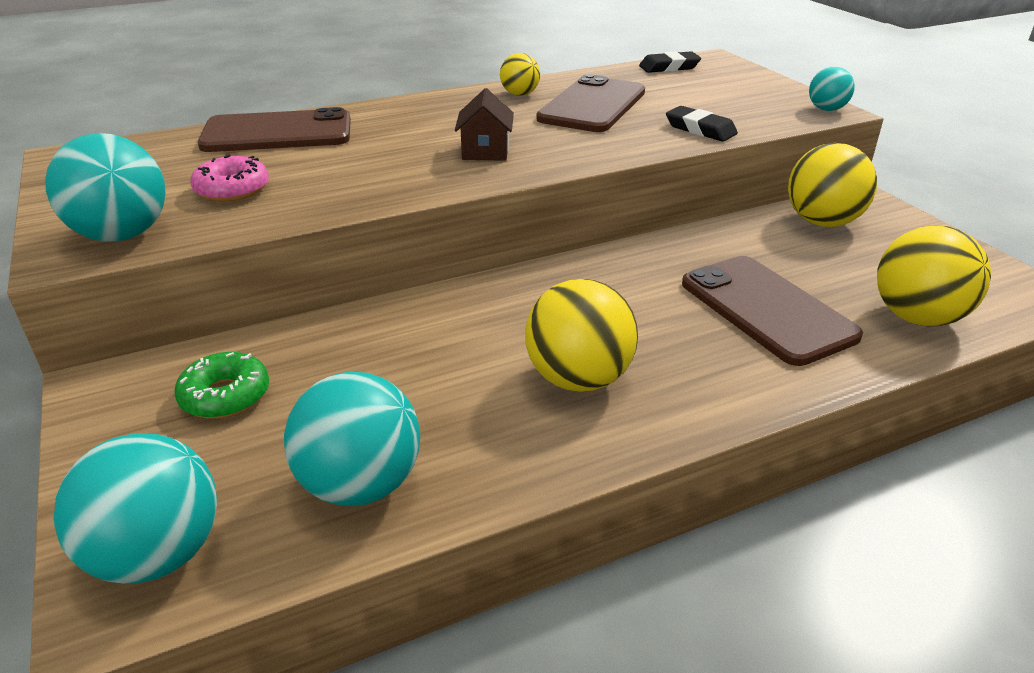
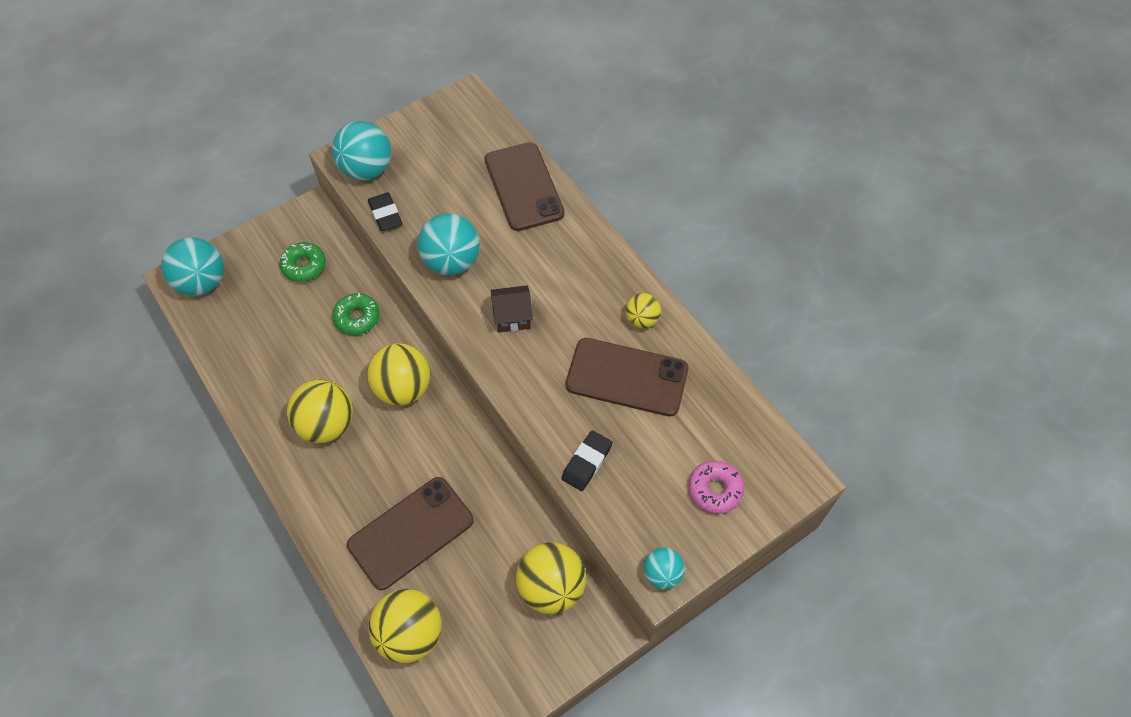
camera: 80 degrees right, 25 degrees up
pink donut [190,154,269,202] -> pink donut moved to [688,460,744,514]
turquoise ball [284,372,420,506] -> turquoise ball moved to [417,213,480,275]
black eraser [639,51,701,73] -> black eraser moved to [368,192,402,231]
none -> green donut [332,293,380,335]
none -> yellow ball [367,343,430,406]

